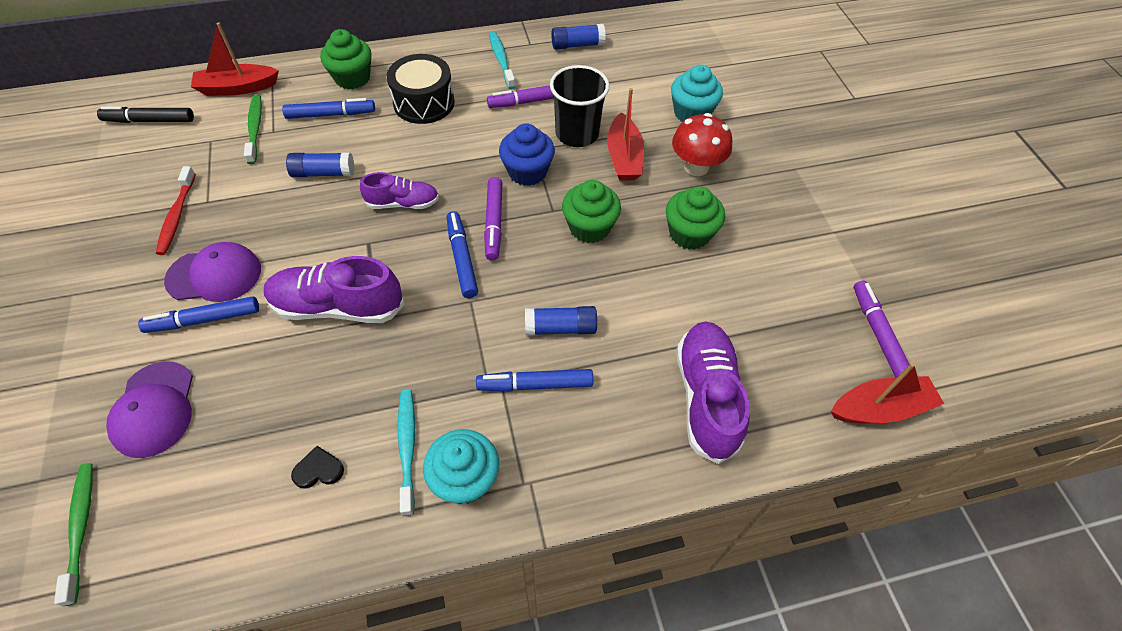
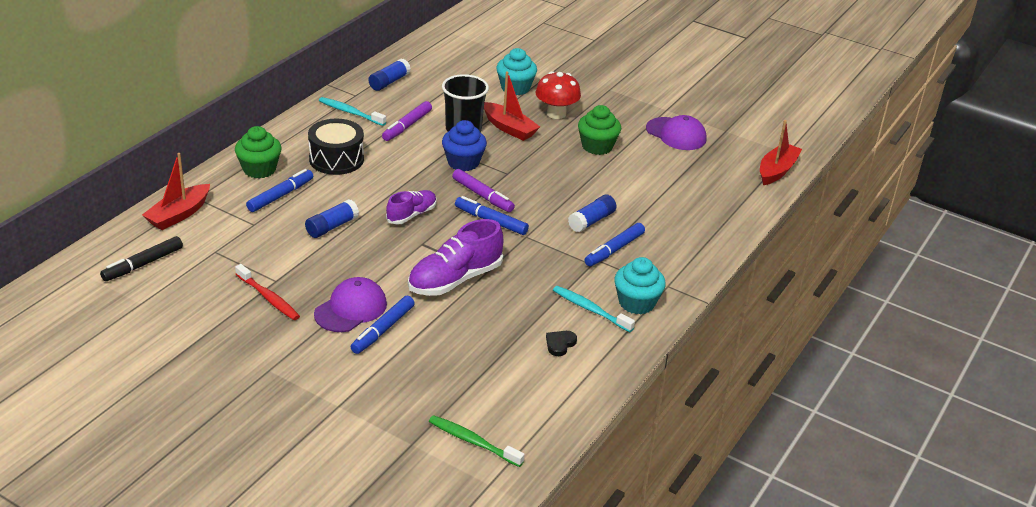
camera: 45 degrees left, 20 degrees down
purple cap [106,361,193,458] -> purple cap moved to [646,115,707,150]
green toothbrush [244,95,262,164] -> none
green cupcake [562,180,621,243] -> none
purple shoe [677,321,750,464] -> none
purple marker [854,281,909,377] -> none

